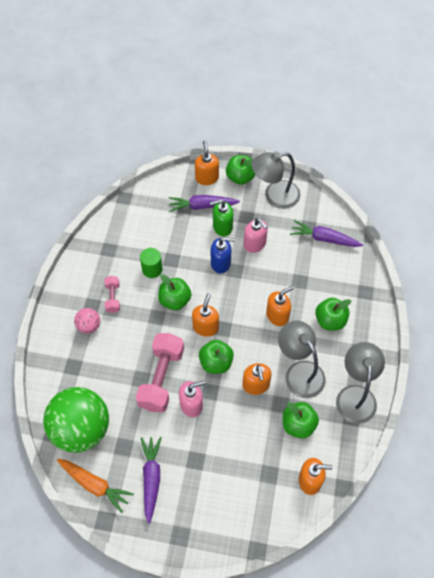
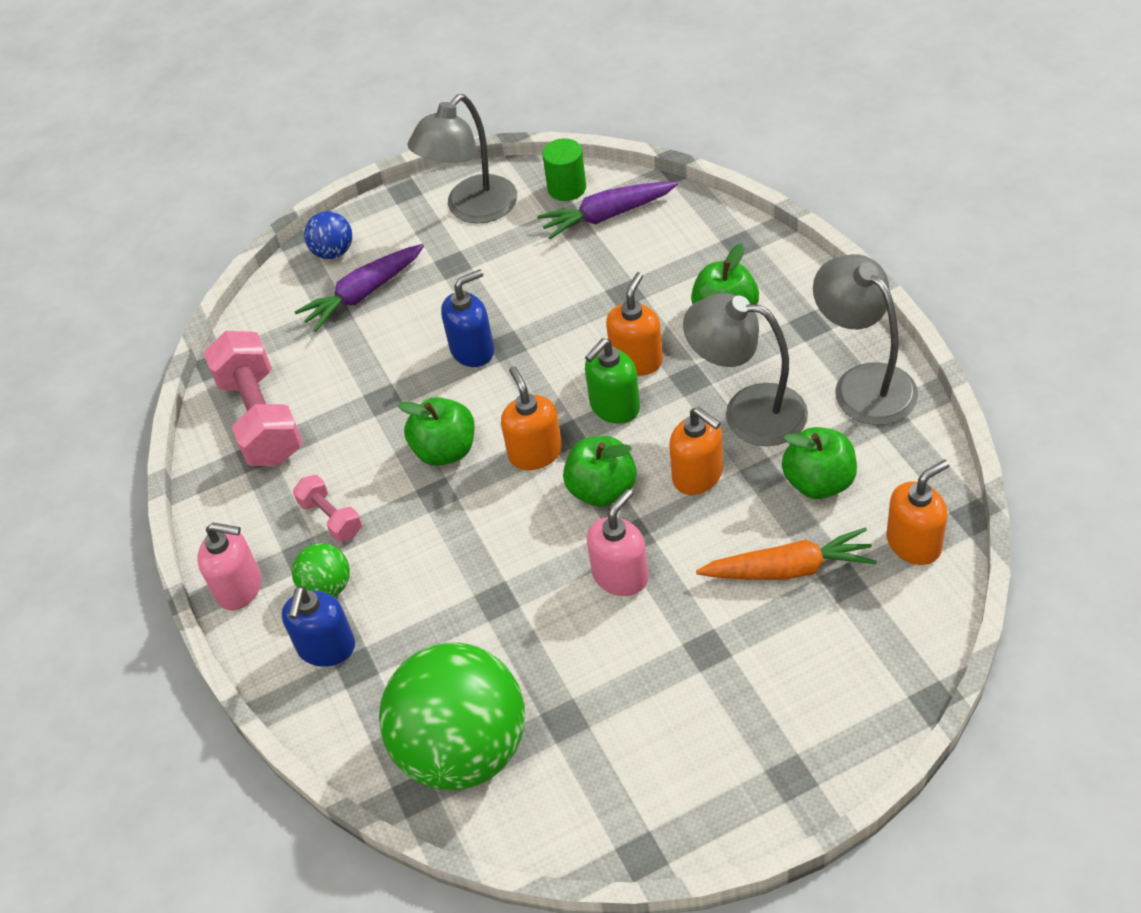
camera: 30 degrees left, 10 degrees down
orange carrot [57,459,134,513] -> orange carrot moved to [696,527,877,579]
pink ball [74,308,100,334] -> green ball [292,543,350,597]
pink dumbbell [136,333,184,412] -> pink dumbbell moved to [204,331,303,466]
green cylinder [140,248,163,278] -> green cylinder moved to [542,138,586,201]
purple carrot [141,437,162,524] -> none
orange soap dispenser [195,141,219,185] -> blue ball [304,211,352,259]
green soap dispenser [210,200,233,236] -> green soap dispenser moved to [585,338,640,424]
green apple [226,155,256,185] -> none
pink soap dispenser [244,218,268,253] -> pink soap dispenser moved to [197,523,261,611]
none -> blue soap dispenser [282,586,355,667]

